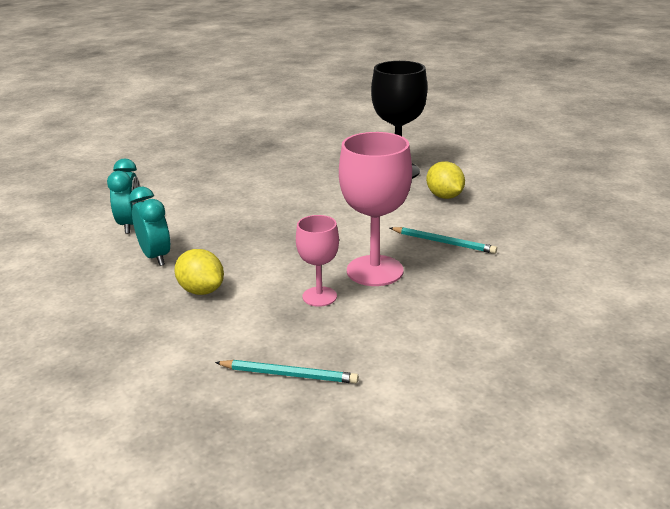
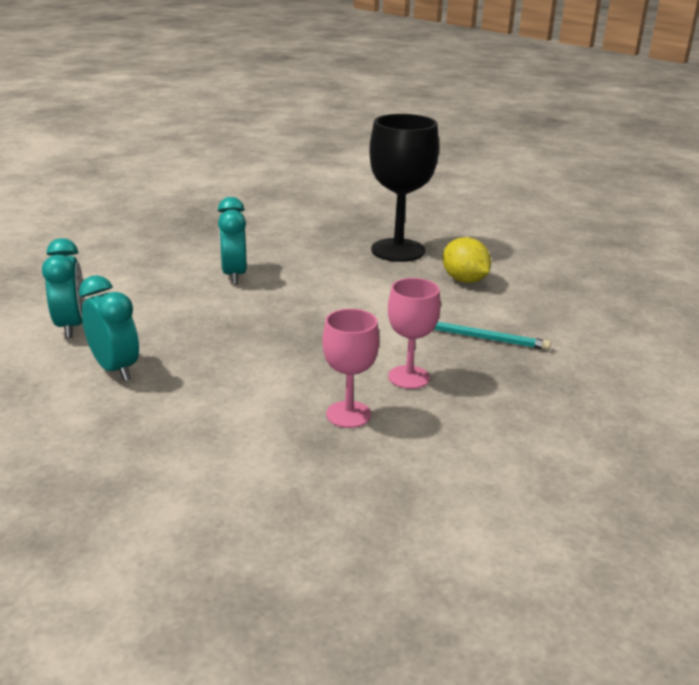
camera: 10 degrees left, 0 degrees up
yellow lemon [174,249,224,295] -> none
turquoise pencil [215,360,359,384] -> none
pink goblet [339,132,412,286] -> pink goblet [388,278,441,389], size x0.58
none -> turquoise clock [218,197,247,284]

